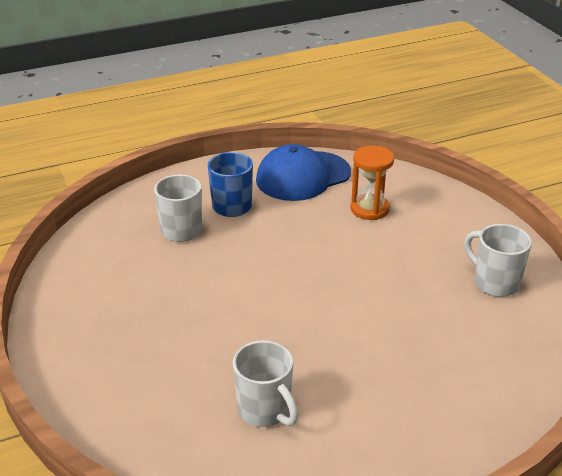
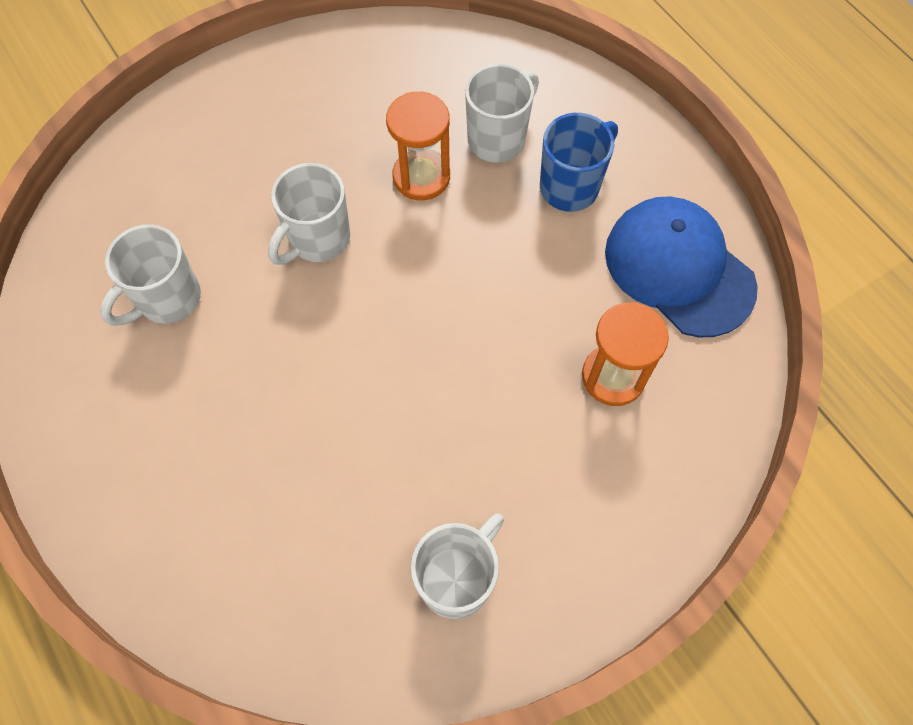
camera: 80 degrees right, 30 degrees up
none -> white mug [268,163,350,265]
none -> orange hourglass [386,92,450,200]

